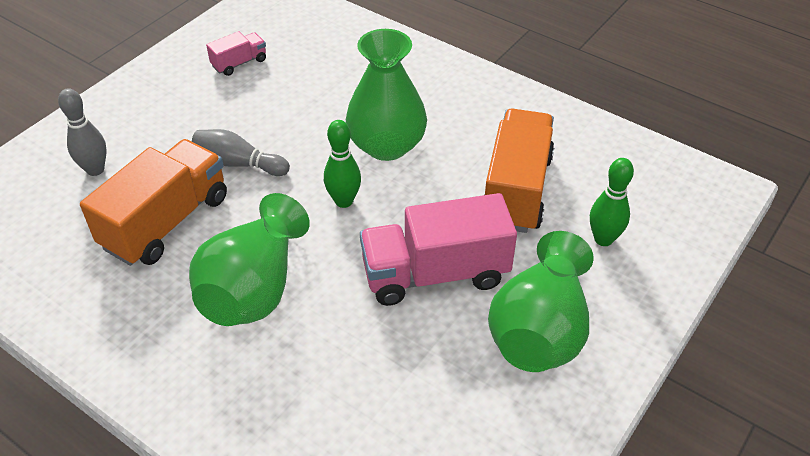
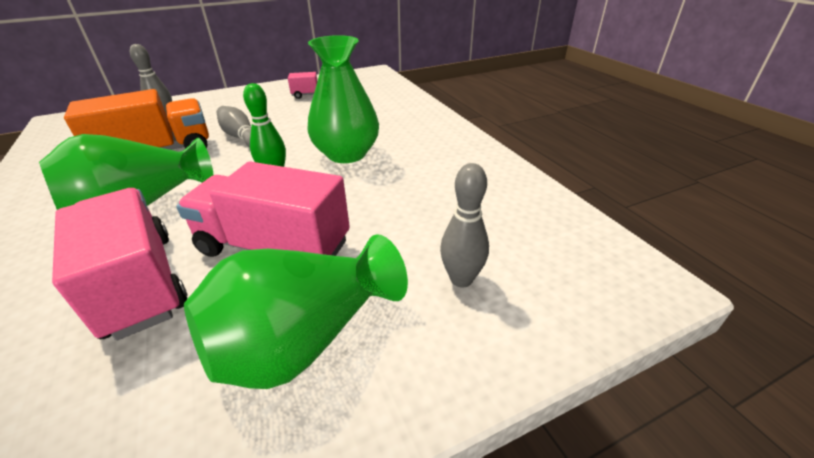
camera: 30 degrees right, 10 degrees down
orange truck [485,108,554,233] -> none
green bowling pin [590,158,634,246] -> grey bowling pin [440,163,489,287]
none -> pink truck [52,188,188,341]

